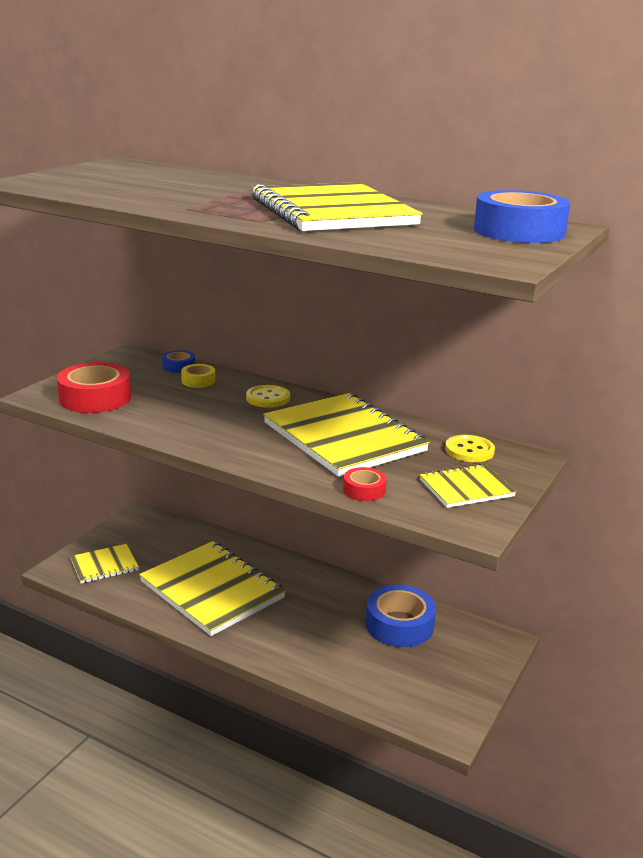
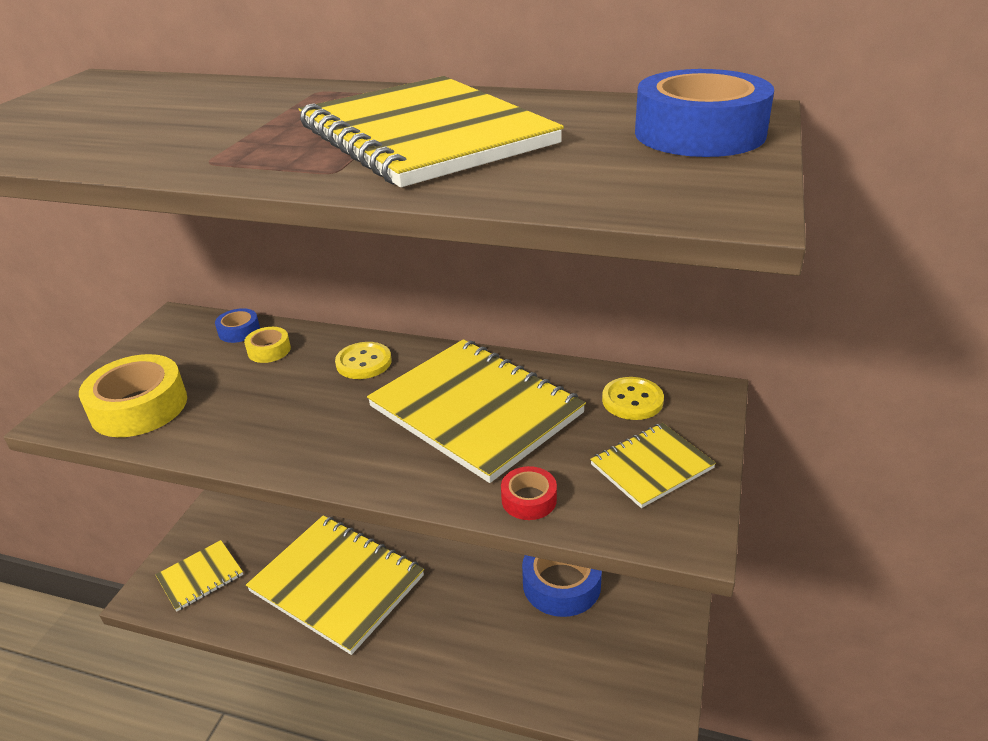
camera: 10 degrees left, 10 degrees up
red tape [57,362,131,413] -> yellow tape [79,354,187,437]

